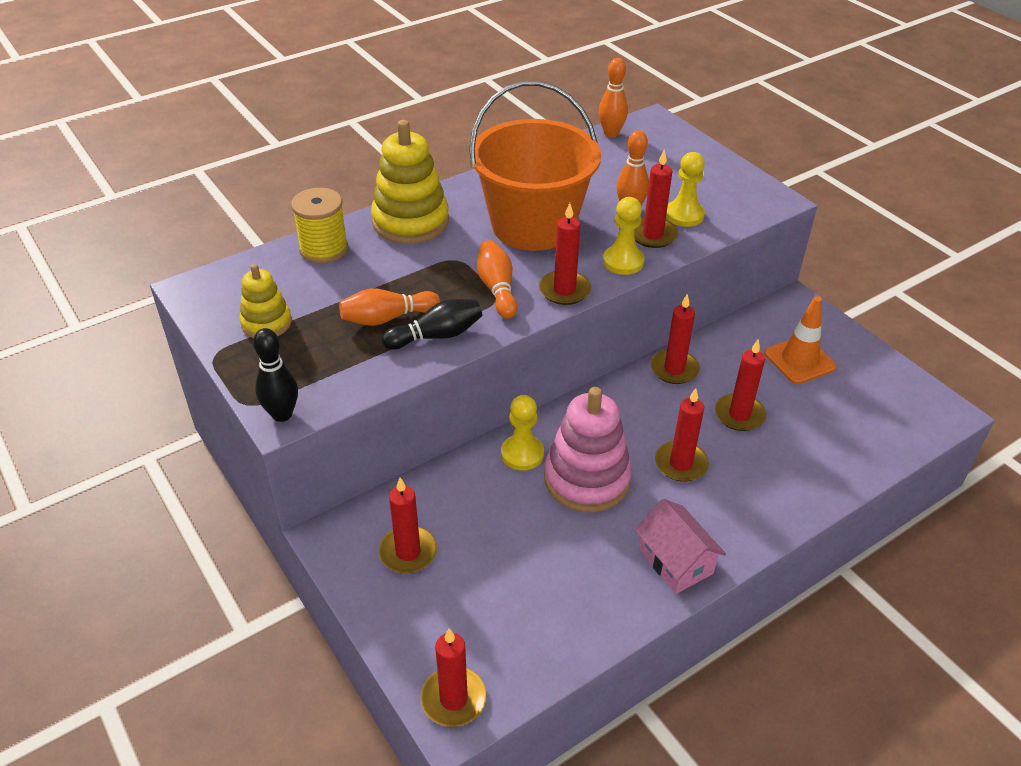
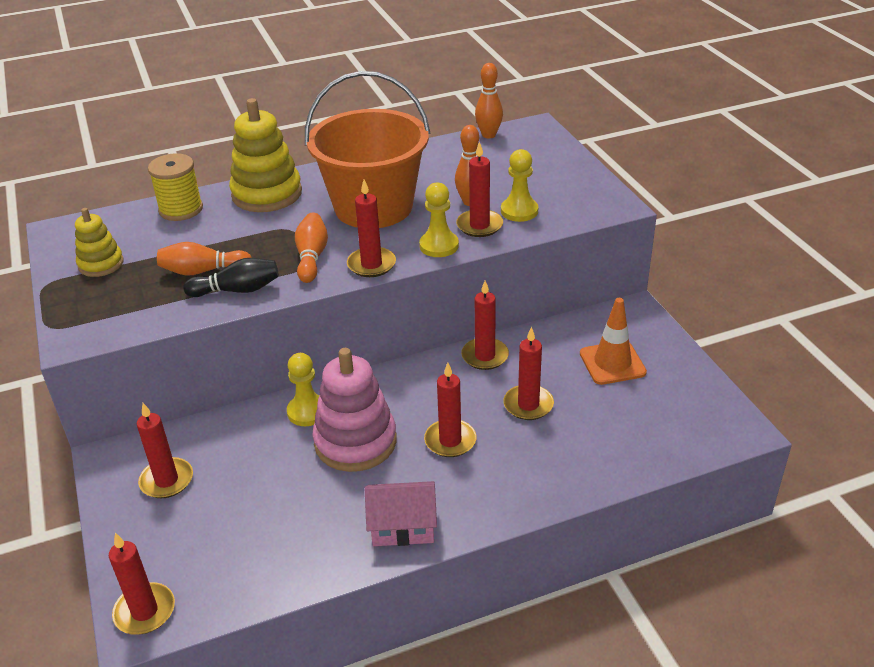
camera: 15 degrees right, 5 degrees down
black bowling pin [253,328,298,422] -> none
pink house [635,499,726,594] -> pink house turned 75 degrees counterclockwise [365,481,437,546]

